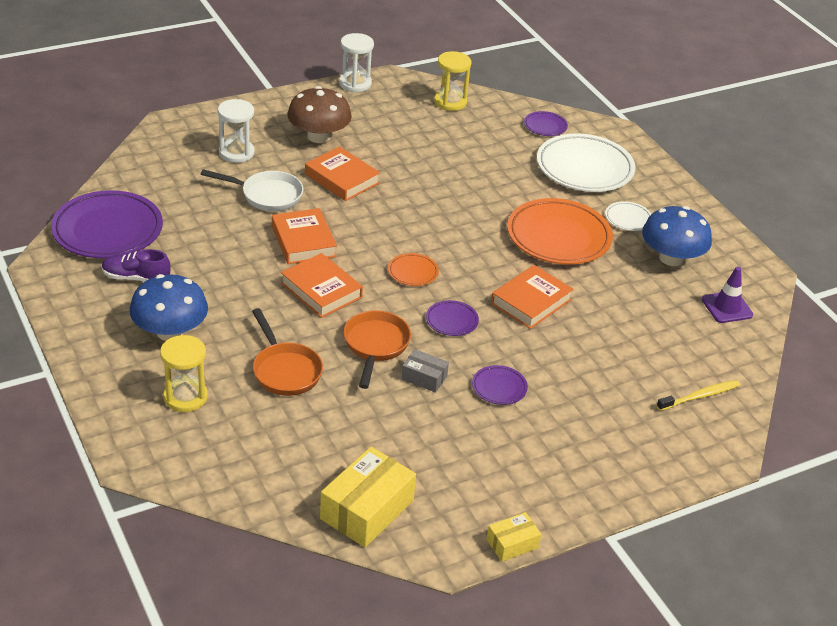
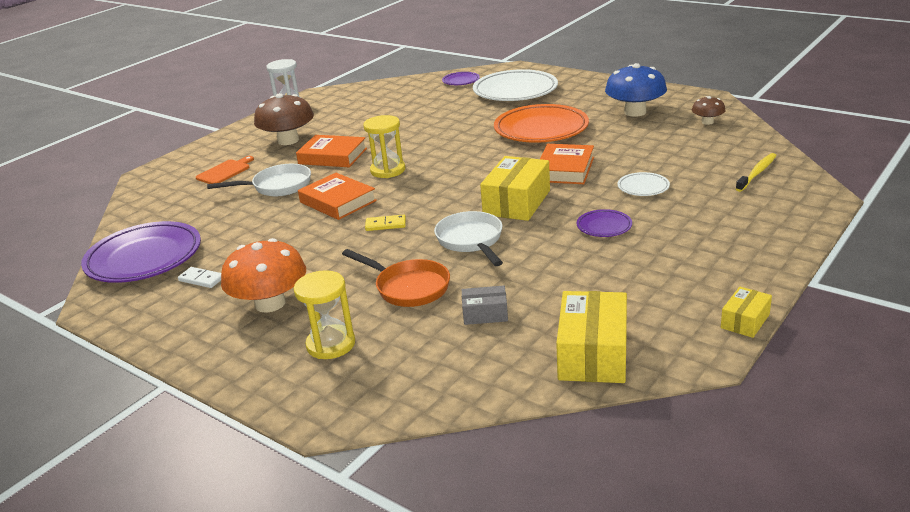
camera: 20 degrees left, 10 degrees down
purple shoe [102,249,171,282] -> white domino [178,267,221,288]
blue mushroom [130,274,208,341] -> orange mushroom [221,238,306,313]
white hourglass [218,99,255,163] -> orange cutting board [196,156,254,184]
orange book [281,253,363,318] -> yellow domino [365,215,406,231]
orange pan [344,310,411,389] -> white pan [434,211,503,266]
orange plate [388,253,439,286] -> none
grey box [401,349,449,393] -> grey box moved to [462,286,508,325]
purple plate [426,300,479,336] -> yellow box [480,156,550,221]
yellow hourglass [434,51,471,111] -> yellow hourglass moved to [363,115,406,178]
white plate [605,201,651,231] -> white plate moved to [617,172,670,196]
purple traffic cone [702,267,753,323] -> brown mushroom [692,96,726,125]

